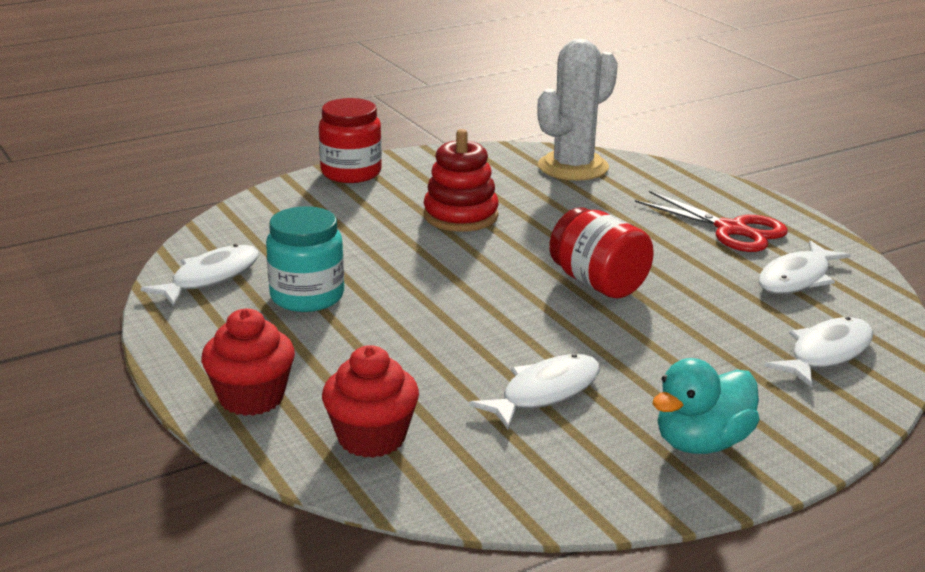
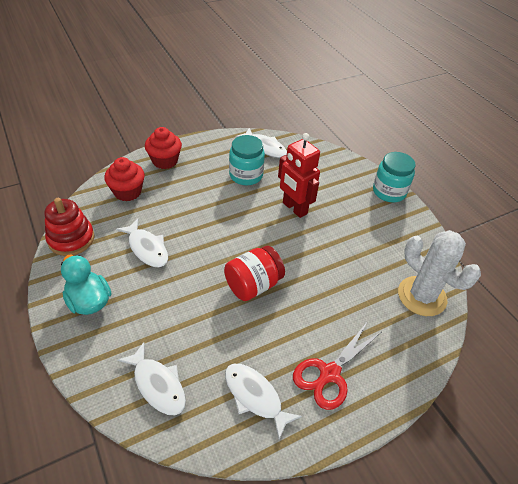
camera: 90 degrees right, 20 degrees up
red jar [319,98,382,183] -> turquoise jar [373,152,416,202]
red stacking toy [424,129,499,232] -> red stacking toy moved to [44,198,95,256]
none -> red robot [278,133,320,218]

